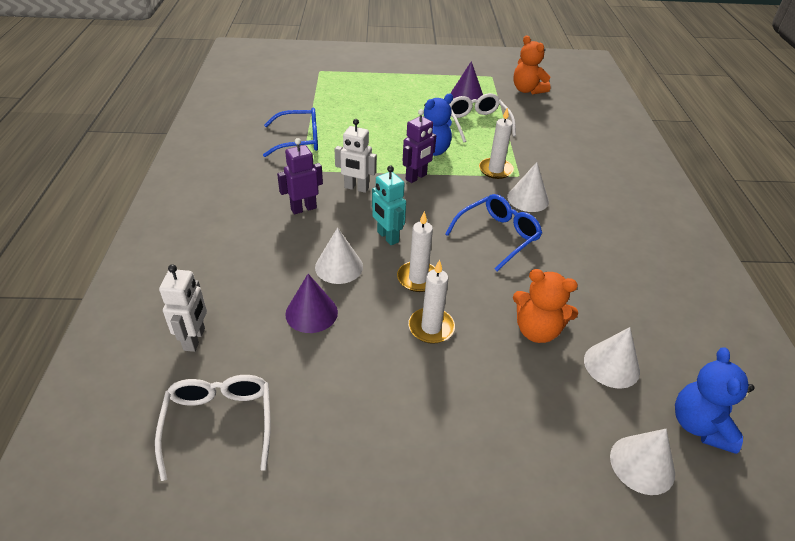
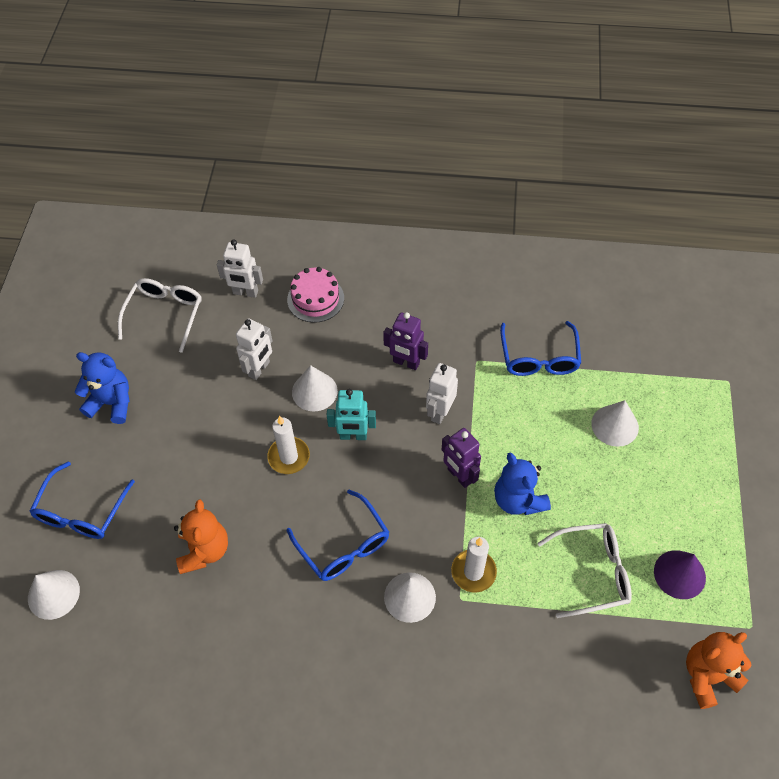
camera: 100 degrees right, 15 degrees up
white glasses [155,375,271,481] -> white glasses turned 75 degrees counterclockwise [118,278,202,353]
purple robot [277,138,323,214] -> purple robot turned 135 degrees clockwise [383,312,428,370]
purple cone [285,274,338,333] -> white robot [236,318,273,380]
turquoise robot [372,166,406,245] -> turquoise robot turned 150 degrees counterclockwise [327,389,376,440]
white candle [408,260,455,344] -> none
orange teddy bear [513,269,578,343] -> orange teddy bear turned 150 degrees clockwise [174,499,228,574]
white cone [584,327,640,389] -> white cone moved to [591,400,639,447]
blue teddy bear [675,347,754,454] -> blue teddy bear moved to [75,352,130,424]
none -> blue glasses [29,461,135,539]
none -> pink cake [287,267,344,323]

